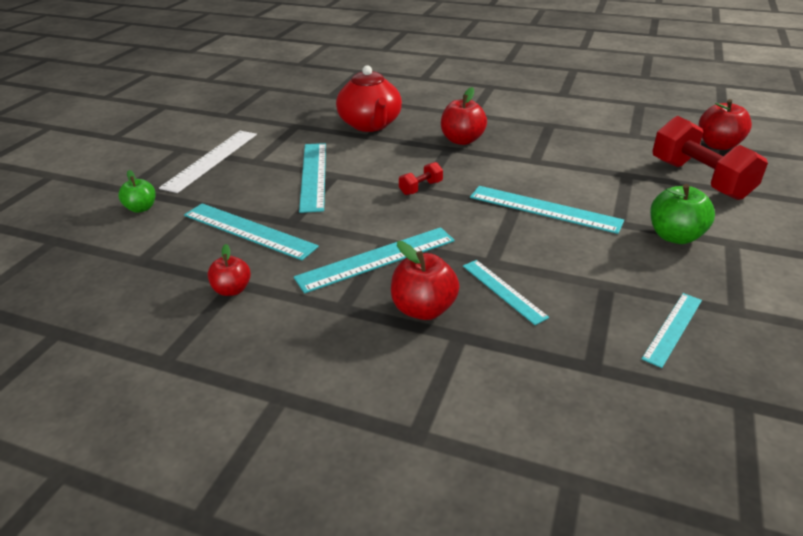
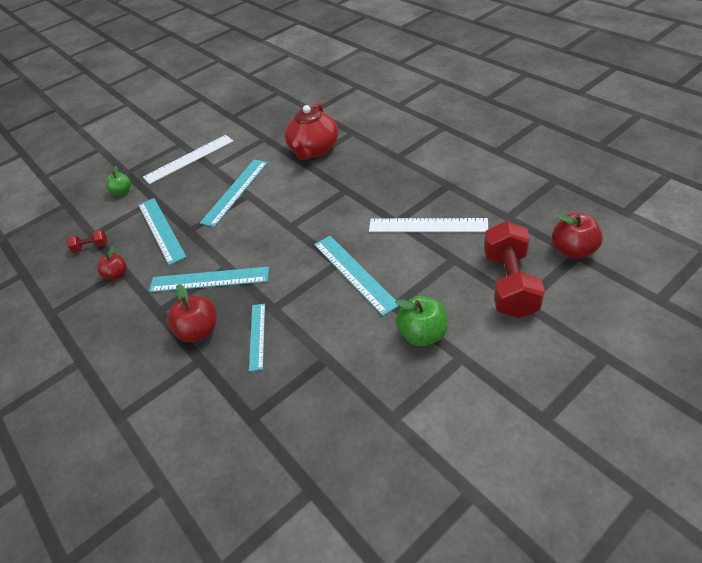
camera: 35 degrees right, 10 degrees up
red dumbbell [399,162,443,195] -> red dumbbell moved to [67,229,108,253]
red apple [441,87,487,145] -> none
turquoise ruler [641,293,702,368] -> none
none -> white ruler [369,218,488,232]

